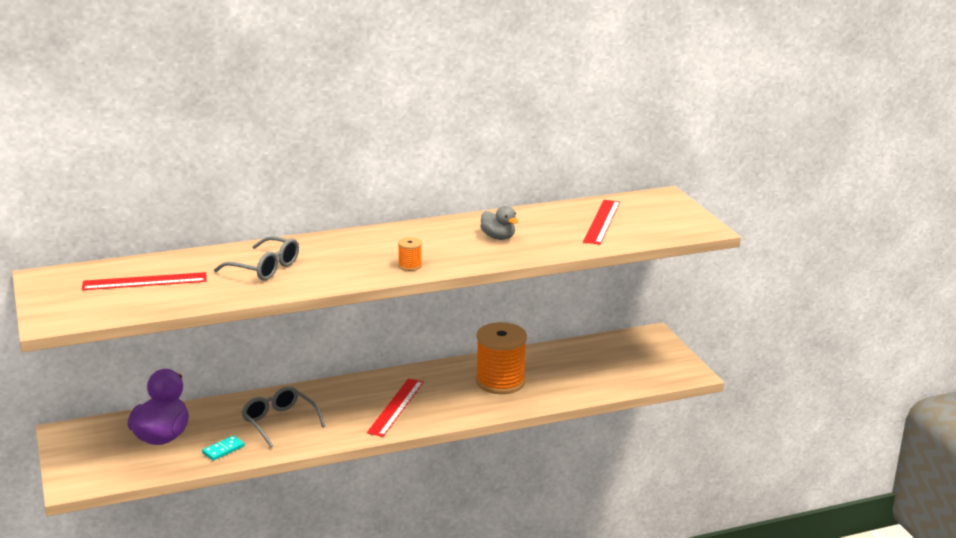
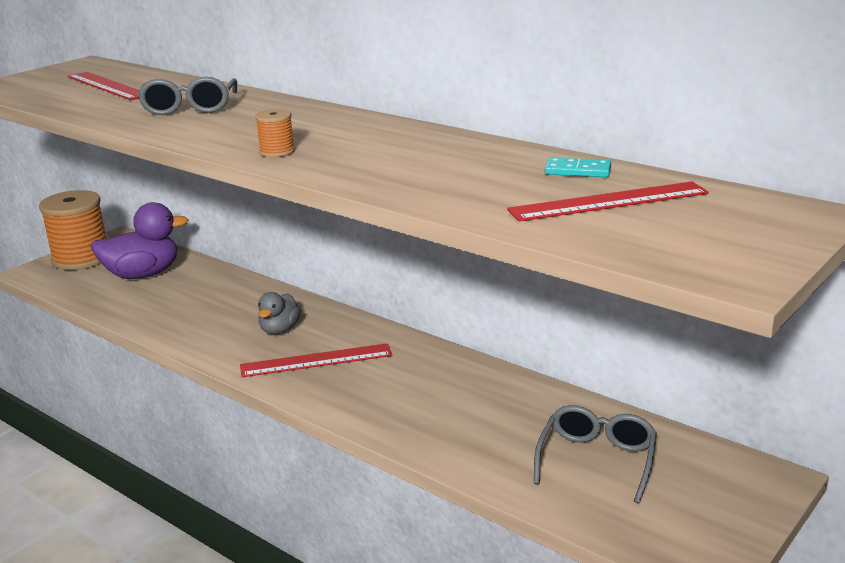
camera: 60 degrees right, 0 degrees up
turquoise domino [202,435,245,461] -> turquoise domino moved to [545,158,611,177]
grey glasses [241,386,325,448] -> grey glasses moved to [534,405,657,504]
orange spool [476,322,527,394] -> orange spool moved to [39,190,106,270]
grey duck [480,206,519,240] -> grey duck moved to [258,292,301,334]

